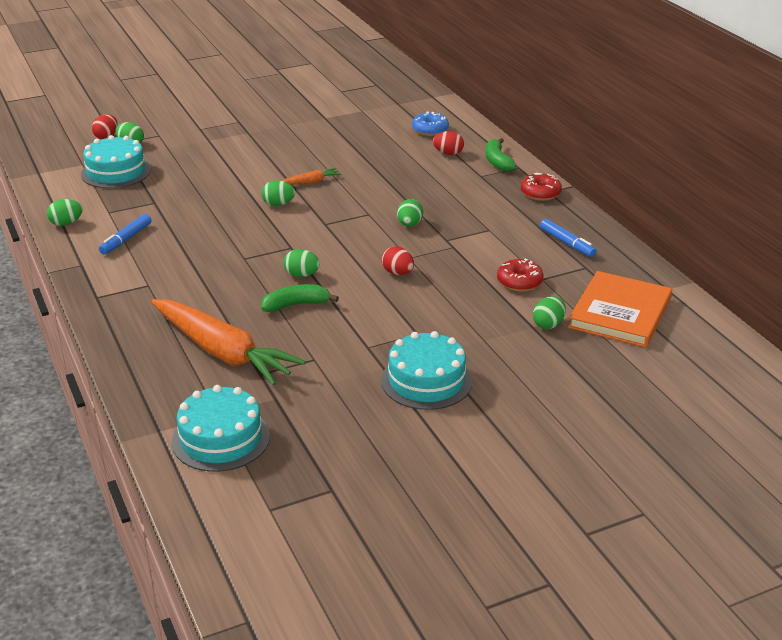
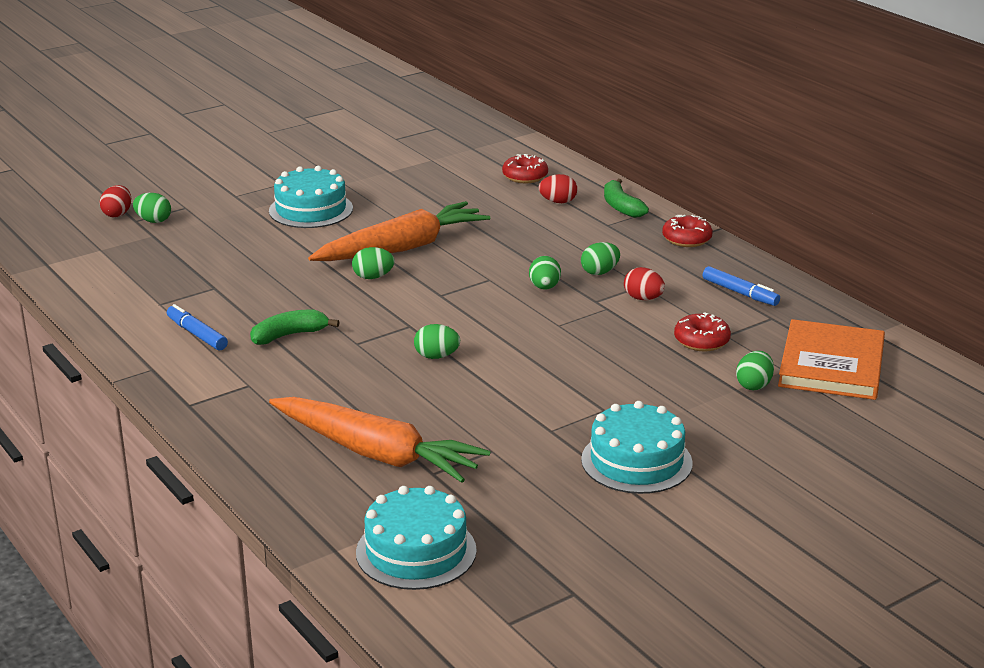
camera: 10 degrees left, 5 degrees down
green egg [47,199,83,226] -> green egg moved to [581,242,620,275]
turquoise cake [81,135,151,188] -> turquoise cake moved to [269,166,353,228]
blue marker [99,214,152,255] -> blue marker turned 120 degrees clockwise [167,304,228,350]
green banana [261,284,339,312] -> green banana moved to [250,310,340,345]
orange carrot [282,168,341,185] -> orange carrot [308,201,490,261], size x2.42
red egg [382,246,414,275] -> red egg moved to [624,267,665,300]
blue donut [412,112,449,136] -> red donut [502,154,548,183]

